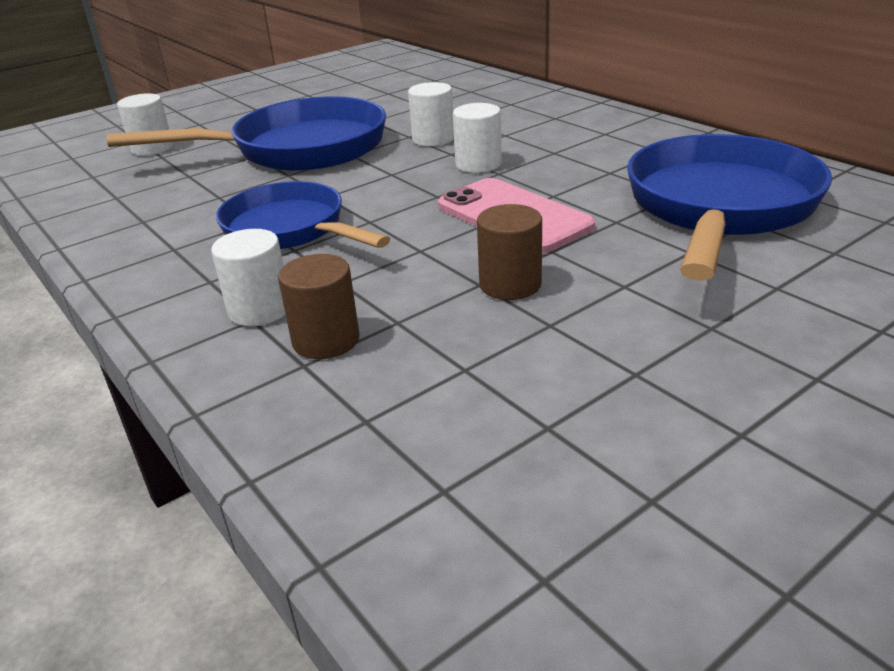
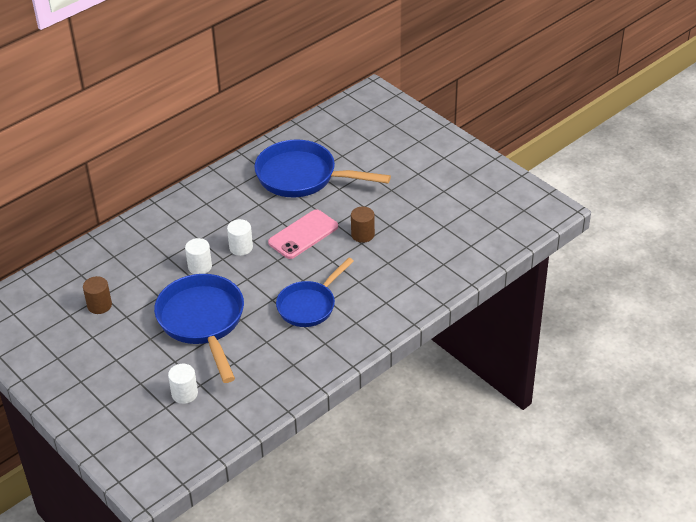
camera: 95 degrees left, 10 degrees up
white cylinder [211,229,286,326] -> none
brown cylinder [278,254,360,359] -> brown cylinder moved to [83,276,112,314]

